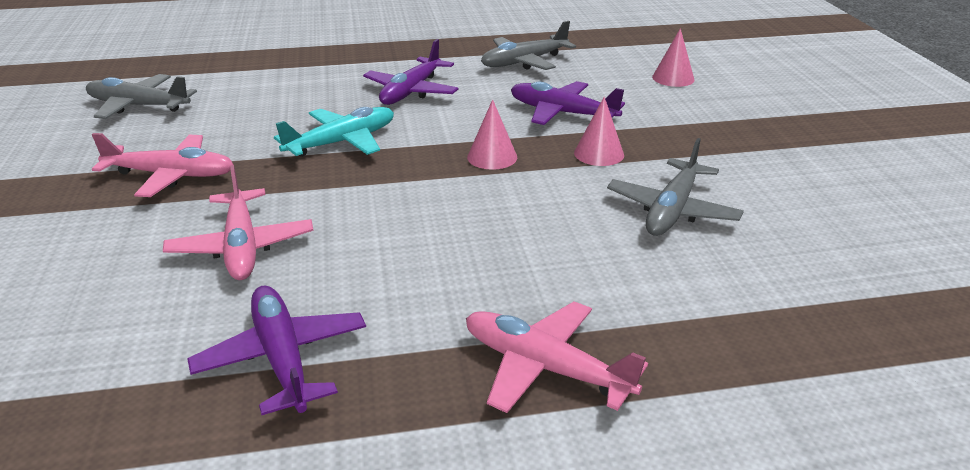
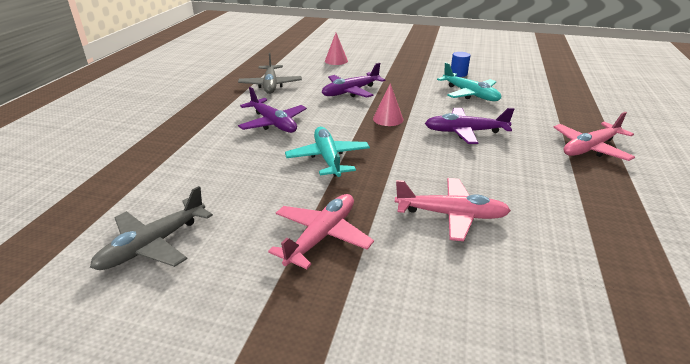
camera: 65 degrees left, 0 degrees up
purple plane [187,286,366,415] -> purple plane moved to [425,108,515,144]
pink cone [574,97,624,166] -> none
grey plane [607,138,744,236] -> turquoise plane [437,62,501,101]
none -> blue cylinder [451,52,470,77]

